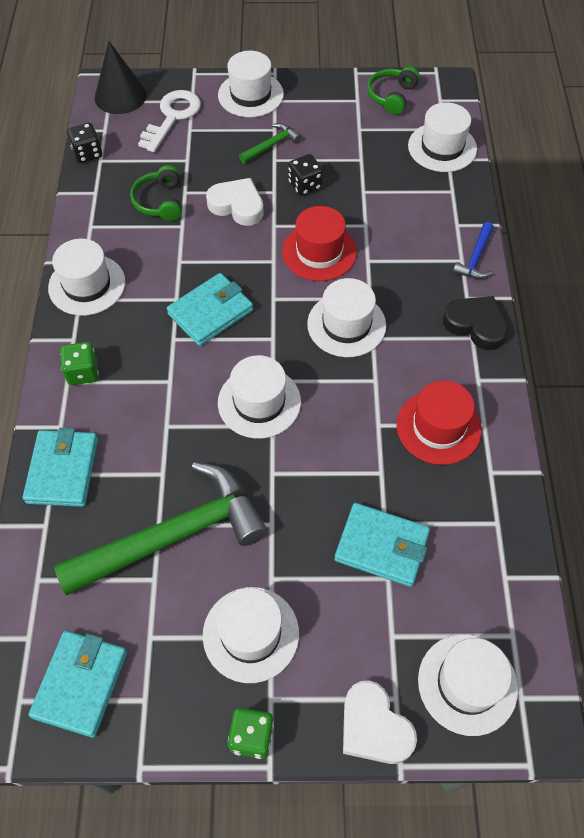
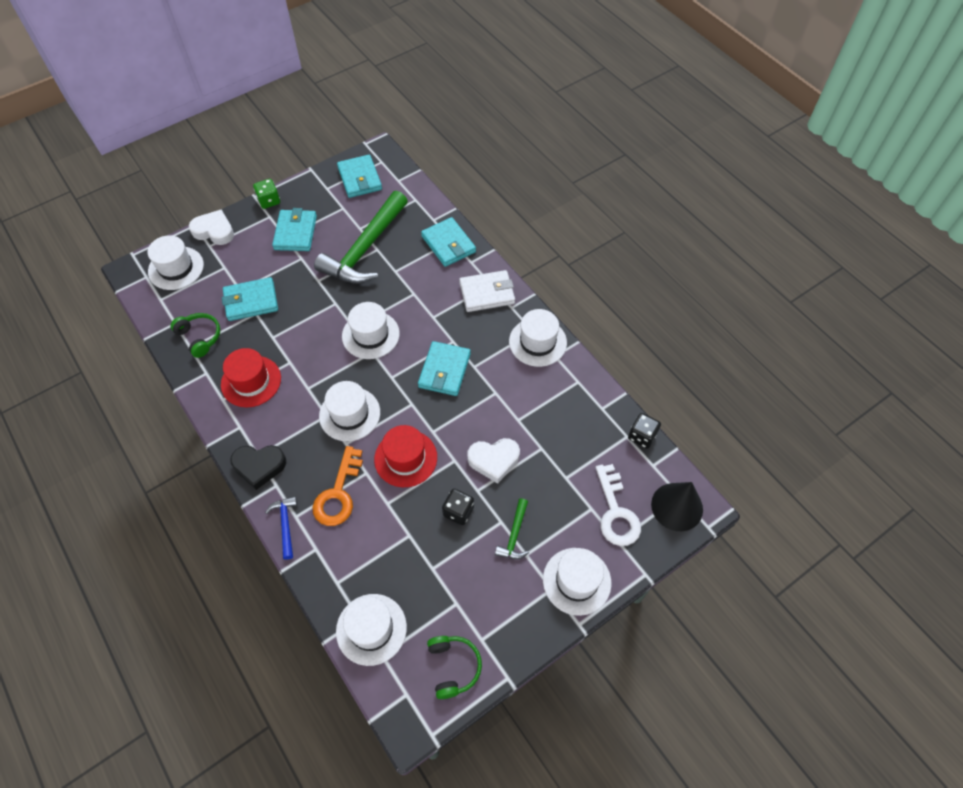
camera: 145 degrees right, 0 degrees up
green dice [60,342,99,385] -> white wallet [459,270,515,312]
green headphones [130,165,182,221] -> green headphones moved to [170,313,220,358]
white hat [203,587,299,683] -> turquoise wallet [272,208,317,251]
none -> orange key [312,446,363,526]

